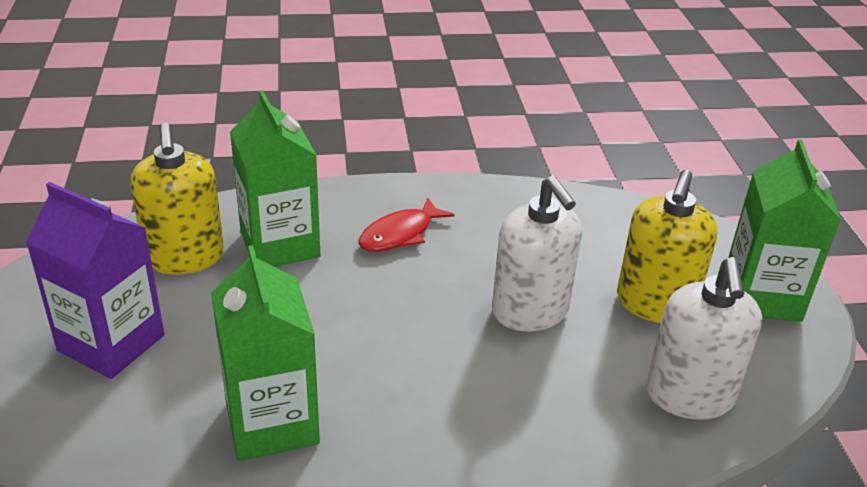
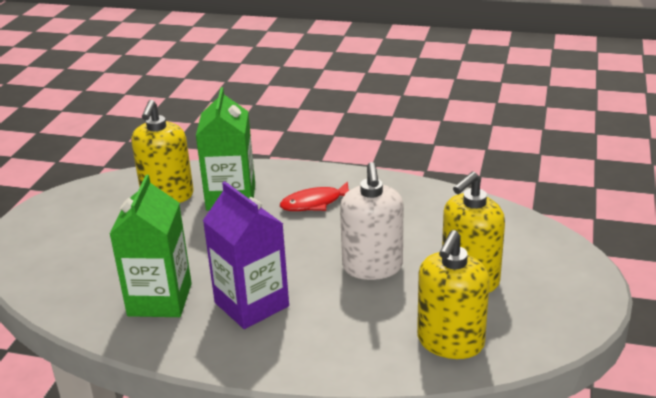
camera: 25 degrees right, 5 degrees down
purple carton [26,182,164,379] -> purple carton moved to [203,181,289,329]
white soap dispenser [646,257,762,419] -> yellow soap dispenser [417,230,490,359]
green carton [728,139,841,322] -> none

